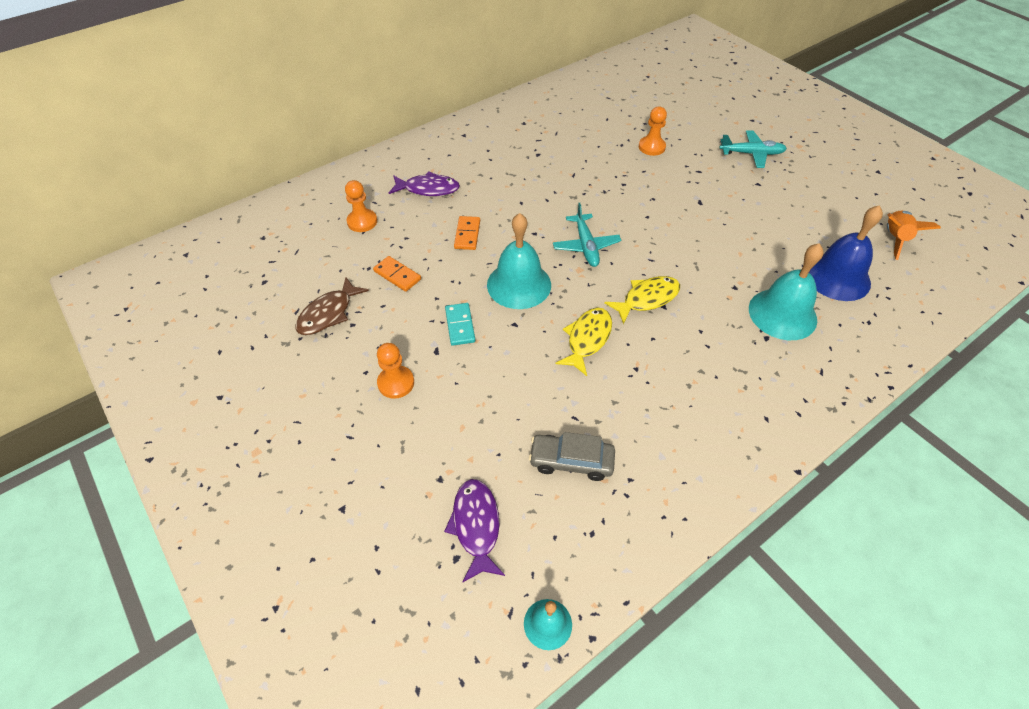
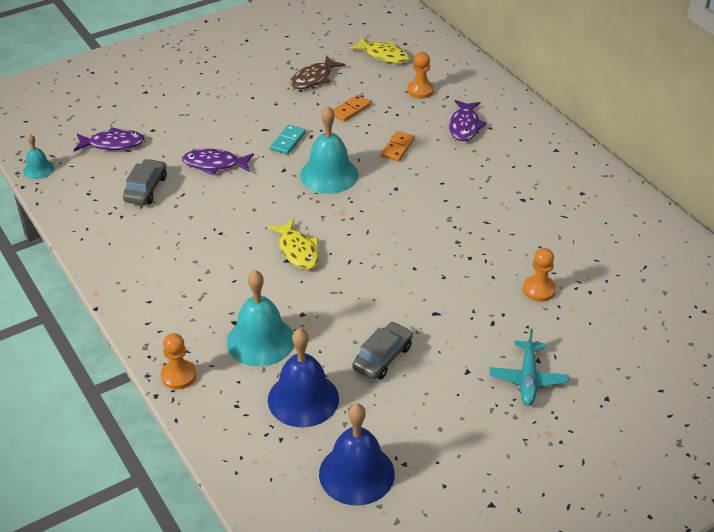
camera: 95 degrees right, 10 degrees down
brown fish [295,277,369,335] -> brown fish turned 90 degrees counterclockwise [290,56,345,89]
orange pawn [377,343,414,399] -> orange pawn moved to [161,333,196,389]
turquoise domino [445,303,475,346] -> turquoise domino turned 60 degrees counterclockwise [270,125,306,155]
orange domino [454,216,480,250] -> orange domino turned 75 degrees counterclockwise [381,131,415,161]
turquoise plane [553,203,621,267] -> none
yellow fish [555,308,612,376] -> yellow fish moved to [348,37,410,63]
orange rocket [887,211,941,260] -> blue bell [319,403,395,505]
none -> purple fish [182,149,254,175]
none -> grey car [353,322,413,380]

